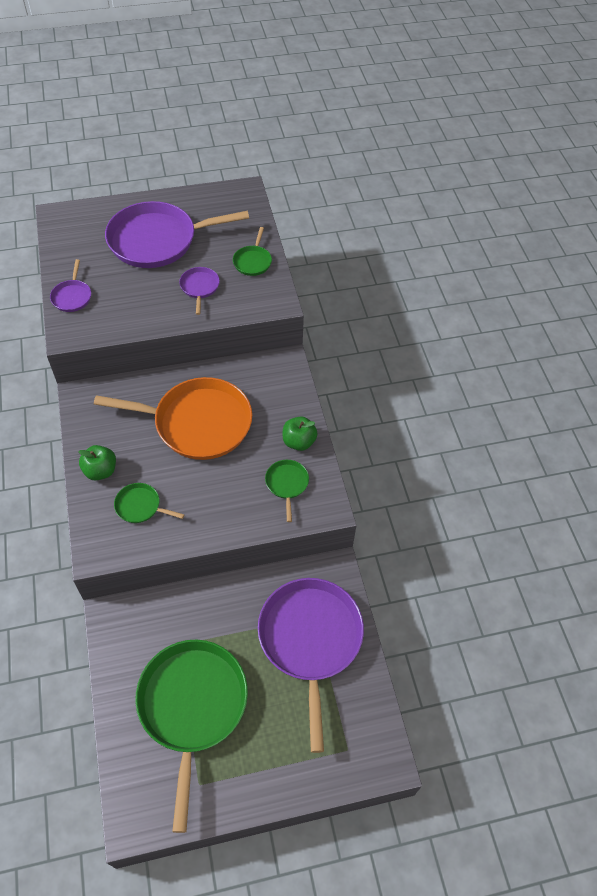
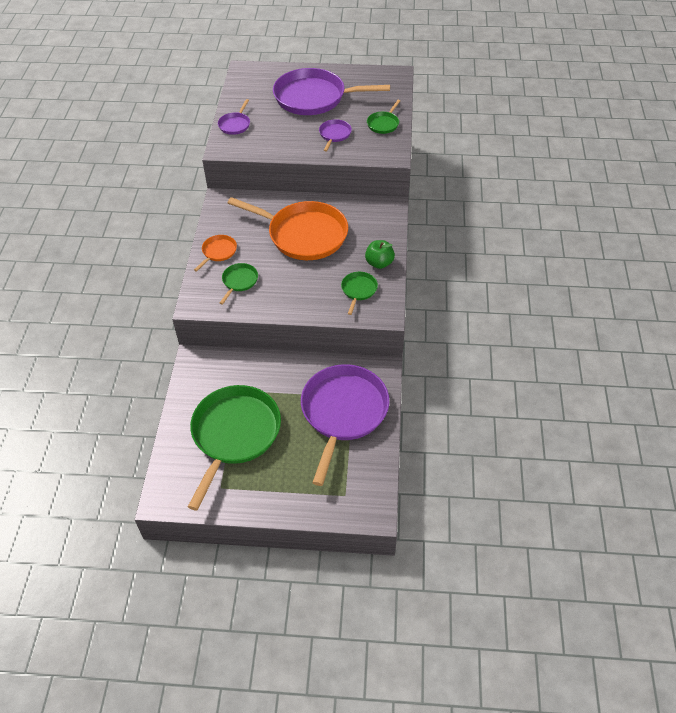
camera: 20 degrees right, 5 degrees down
green apple [78,445,116,480] -> orange pan [194,235,237,272]
green pan [114,483,185,523] -> green pan turned 75 degrees clockwise [220,263,258,304]

